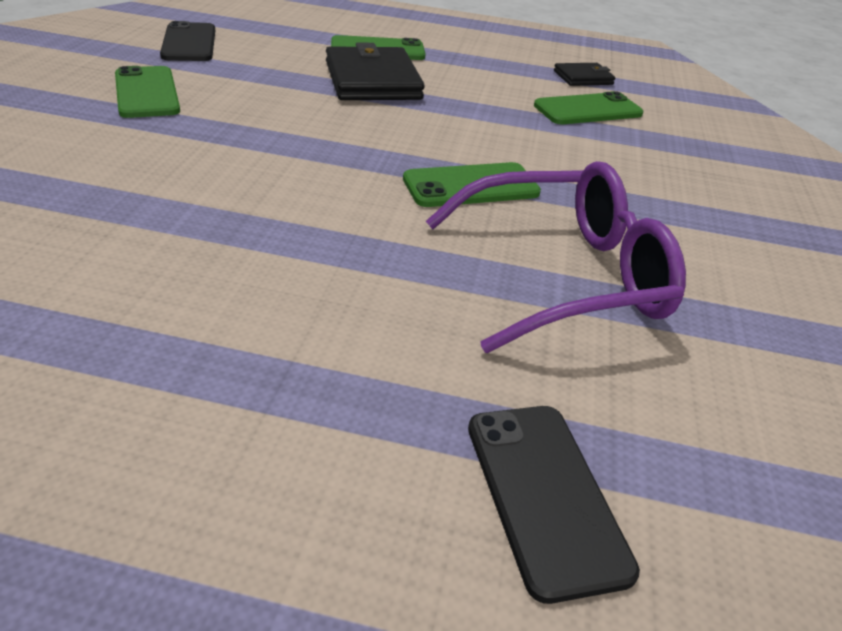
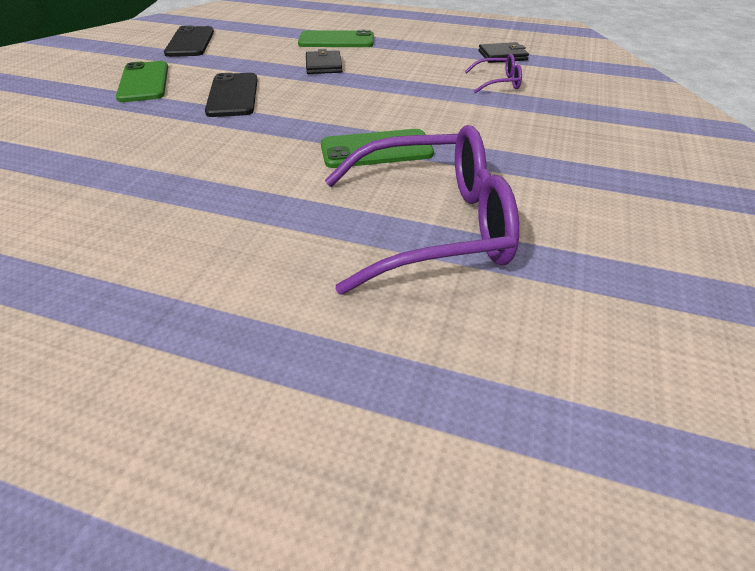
camera: 10 degrees right, 5 degrees up
black wallet [326,43,425,100] -> black wallet [306,49,342,74], size x0.52
black phone [468,406,640,604] -> black phone moved to [205,73,258,117]
green phone [534,91,643,124] -> purple glasses [465,54,522,93]

